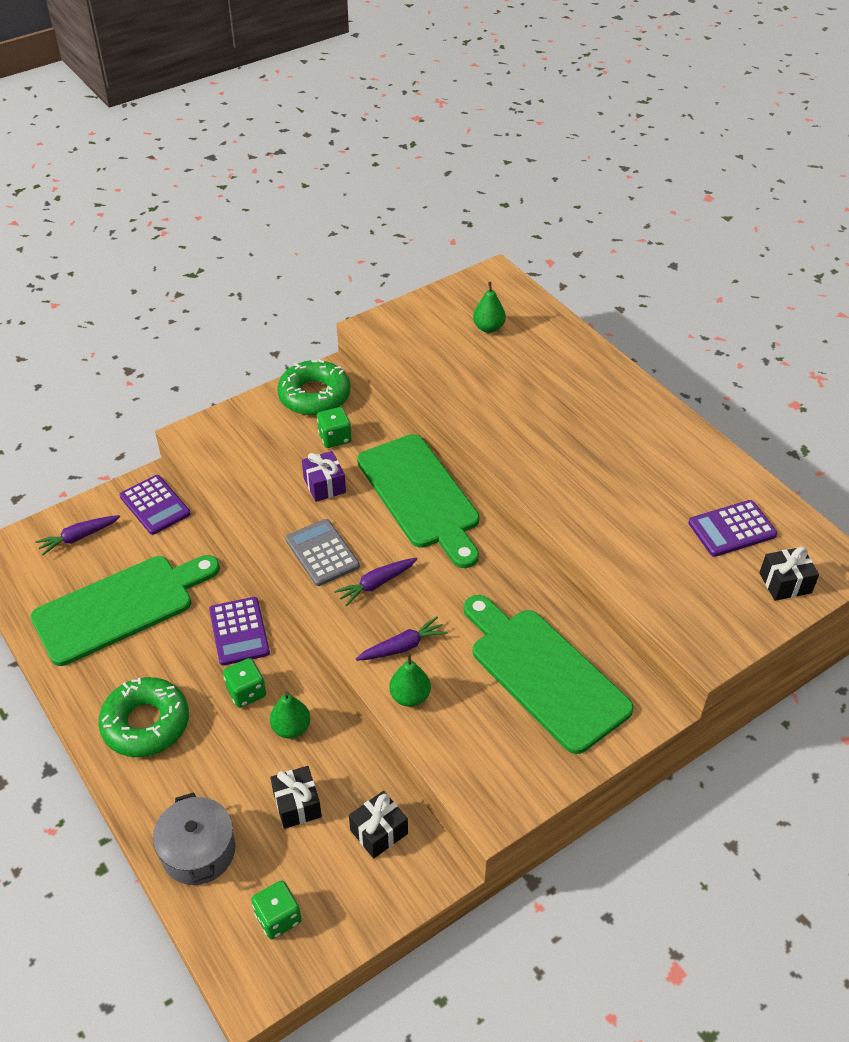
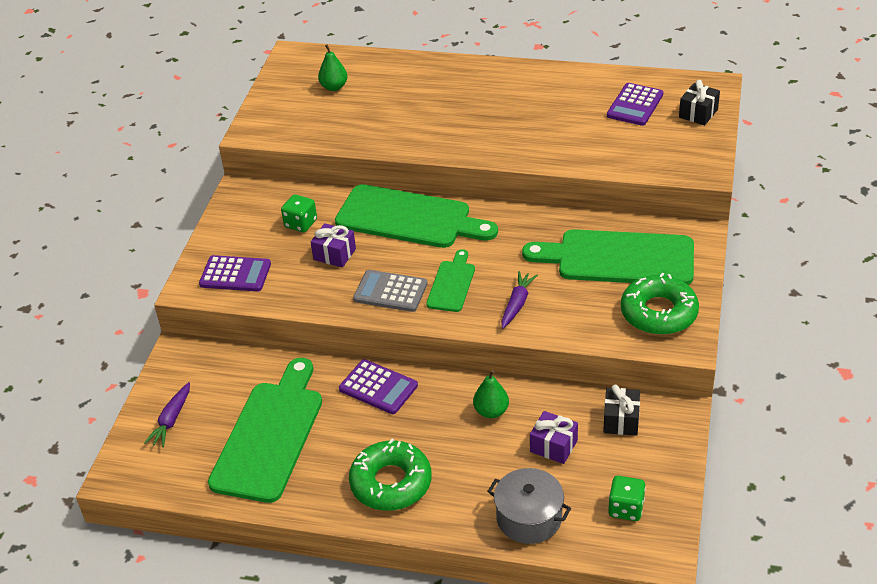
camera: 40 degrees left, 5 degrees down
purple calculator [120,475,191,535] -> purple calculator moved to [199,255,271,292]
green dice [223,658,266,708] -> none
black gift [270,766,322,829] -> purple gift [530,411,578,464]
green donut [277,360,350,415] -> green donut moved to [621,273,699,335]
purple carrot [334,558,417,606] -> green cutting board [426,249,475,312]
green pear [389,653,431,707] -> none

